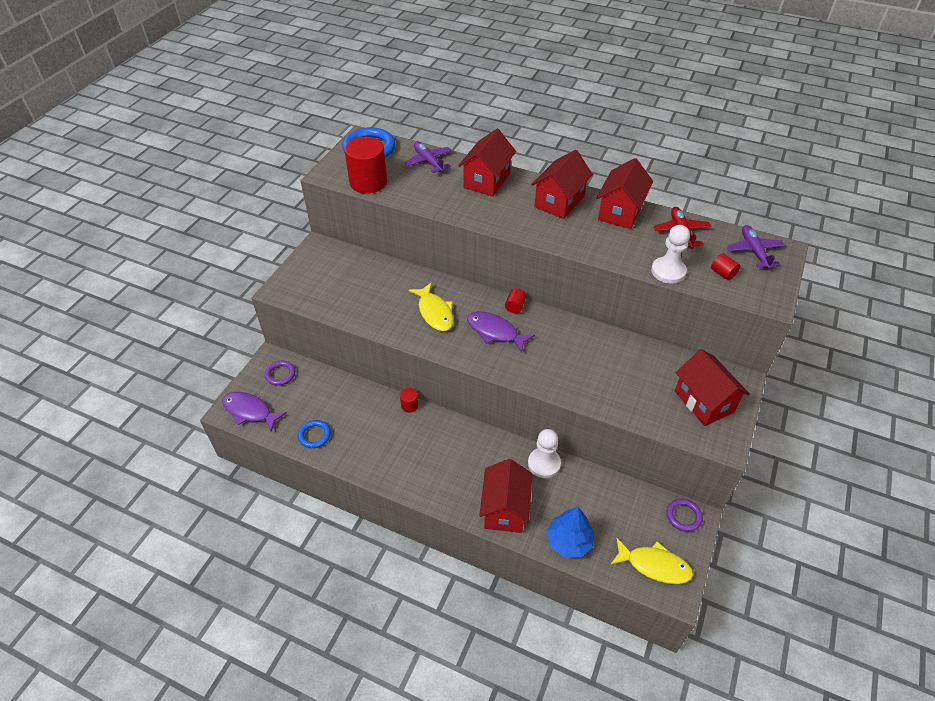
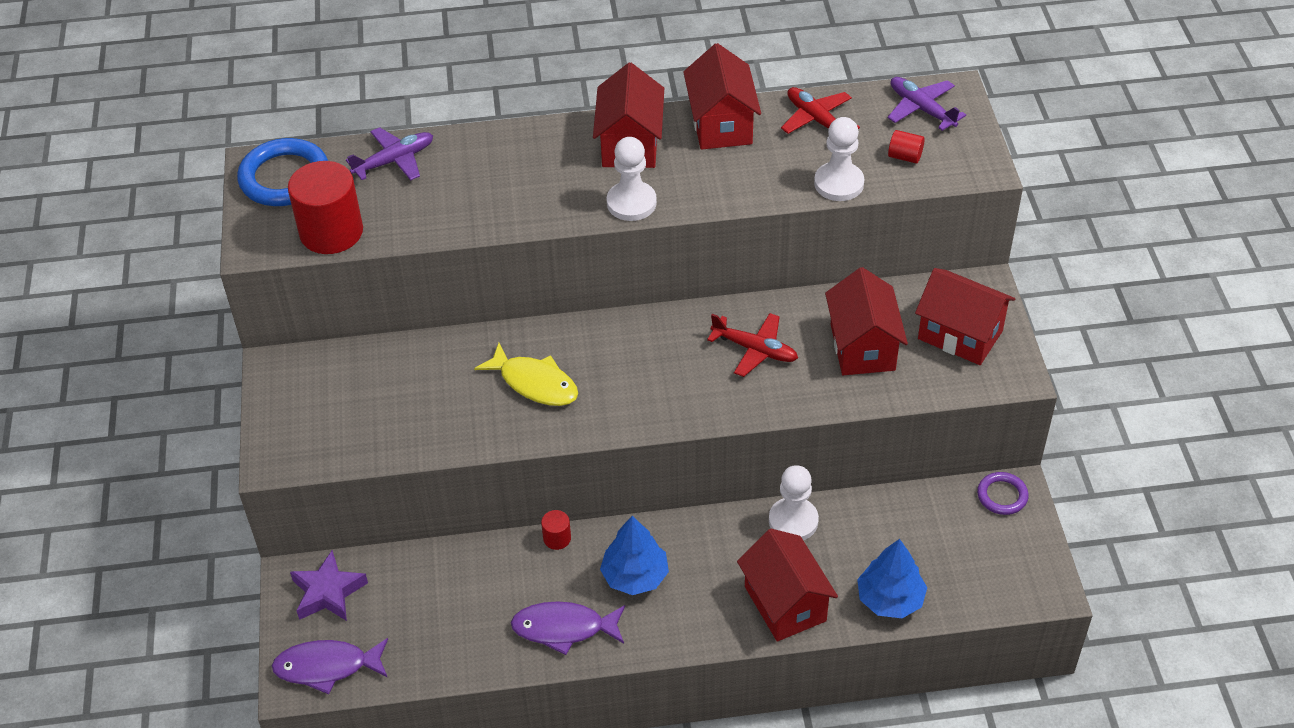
camera: 30 degrees left, 0 degrees up
purple ring [264,361,295,386] -> purple star [290,550,368,621]
blue ring [298,420,331,448] -> none
purple plane [404,142,452,173] -> purple plane turned 120 degrees clockwise [346,127,433,181]
red house [458,129,516,197] -> red house moved to [825,267,908,375]
purple fish [467,311,535,353] -> purple fish moved to [511,601,625,655]
red cylinder [505,288,526,313] -> none
yellow fish [610,538,693,584] -> none
none -> blue tree [600,516,669,595]
none -> white pawn [607,137,657,221]
none -> red plane [707,313,798,377]

